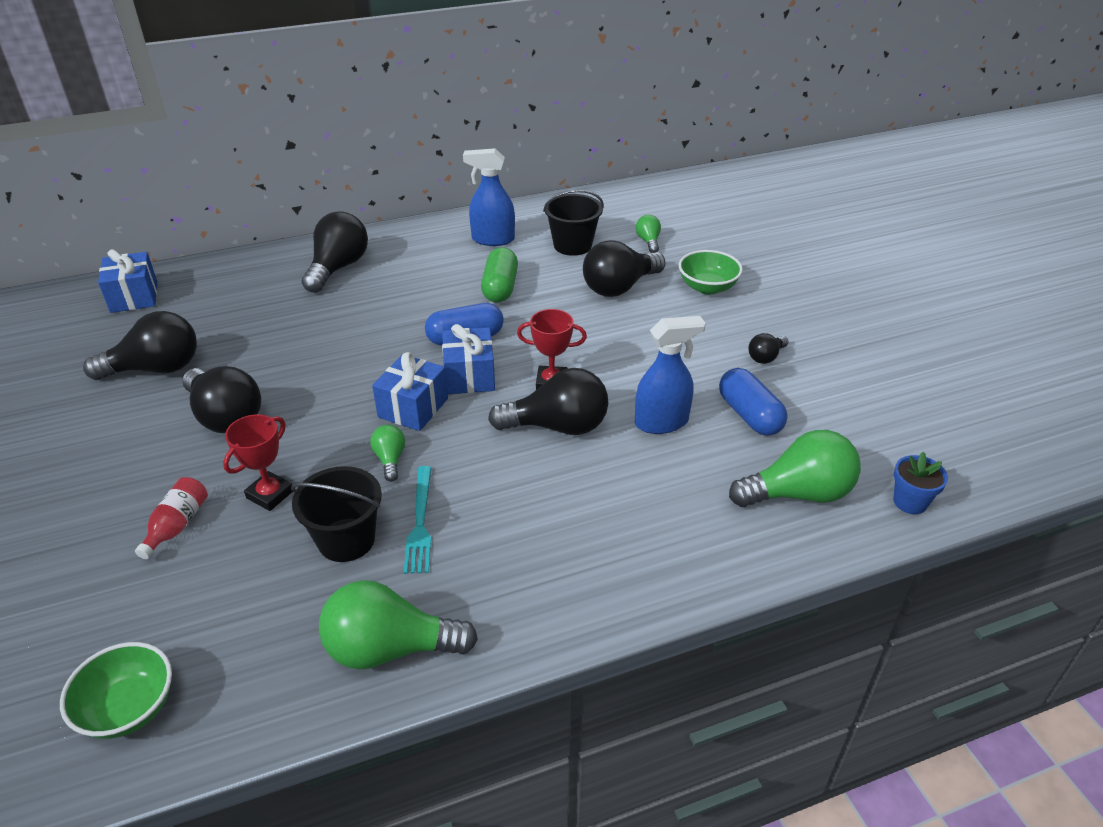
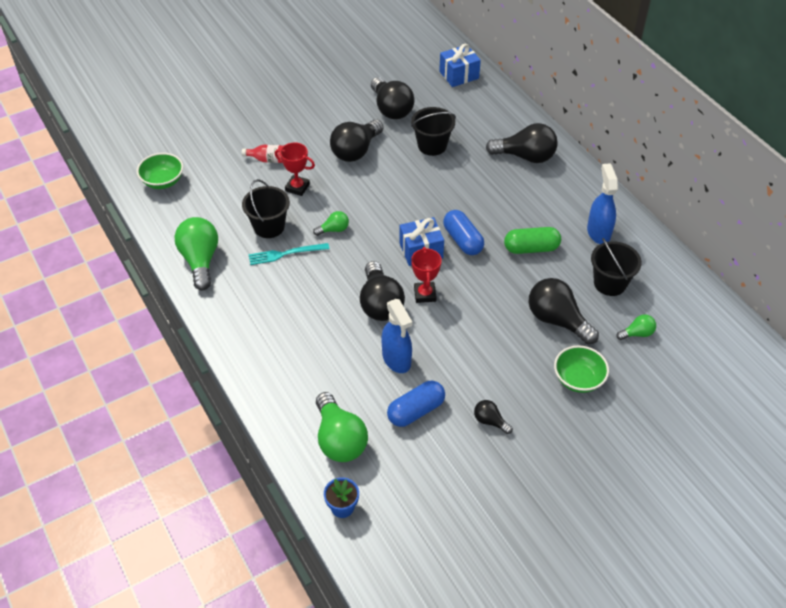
camera: 80 degrees right, 10 degrees up
blue gift [372,352,448,431] -> none
none -> black bucket [411,107,456,156]

